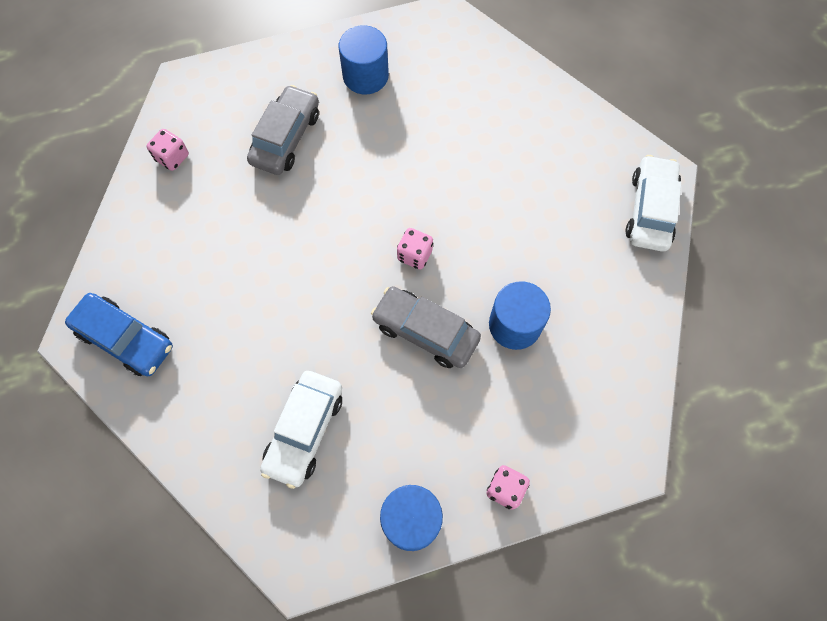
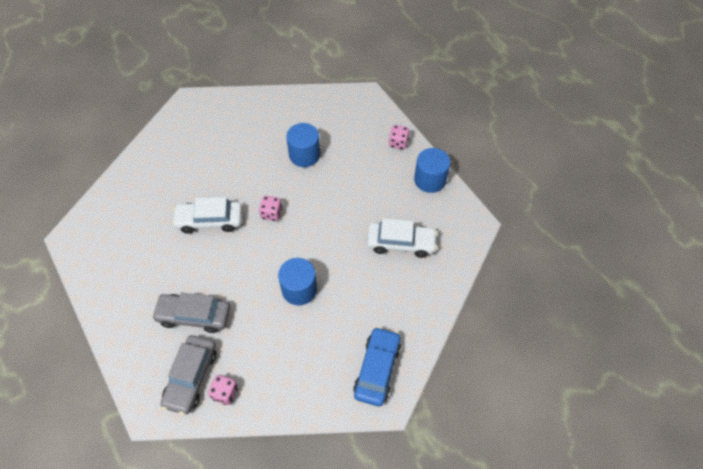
camera: 105 degrees left, 10 degrees down
blue cylinder [339,25,389,94] -> blue cylinder moved to [278,258,317,305]
grey car [371,286,481,368] -> grey car moved to [160,335,216,415]
white car [625,155,681,252] -> white car moved to [172,197,242,234]

